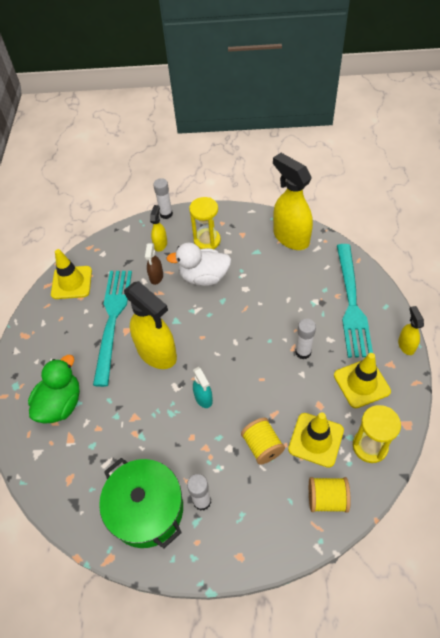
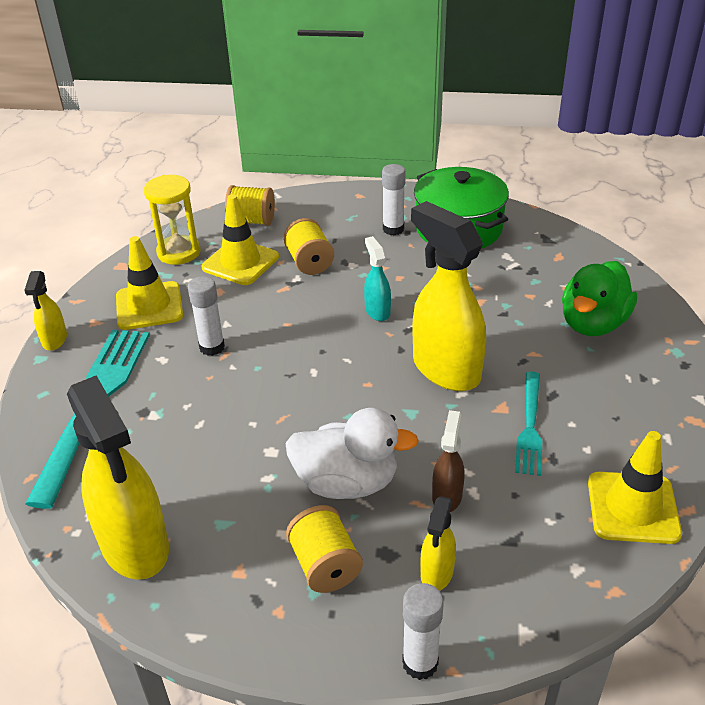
camera: 175 degrees left, 15 degrees down
turquoise fork [93,271,132,387] -> turquoise fork [515,371,542,476], size x0.55
yellow hourglass [189,197,221,249] -> yellow spool [286,505,363,593]

